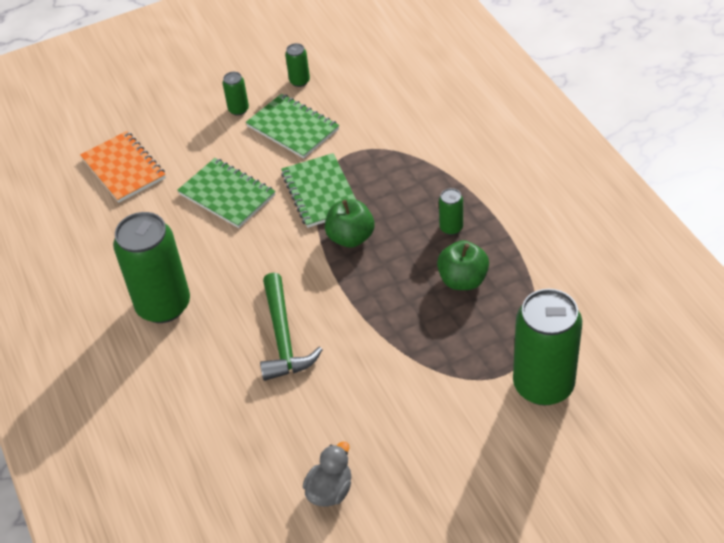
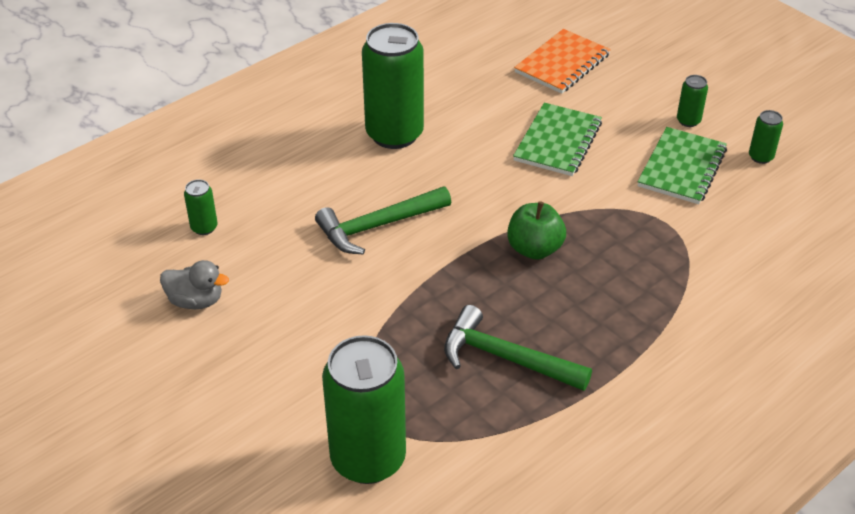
camera: 70 degrees right, 5 degrees down
green notebook [281,153,356,228] -> none
green apple [437,240,489,290] -> green hammer [444,305,592,391]
green can [439,188,463,235] -> green can moved to [184,179,218,235]

